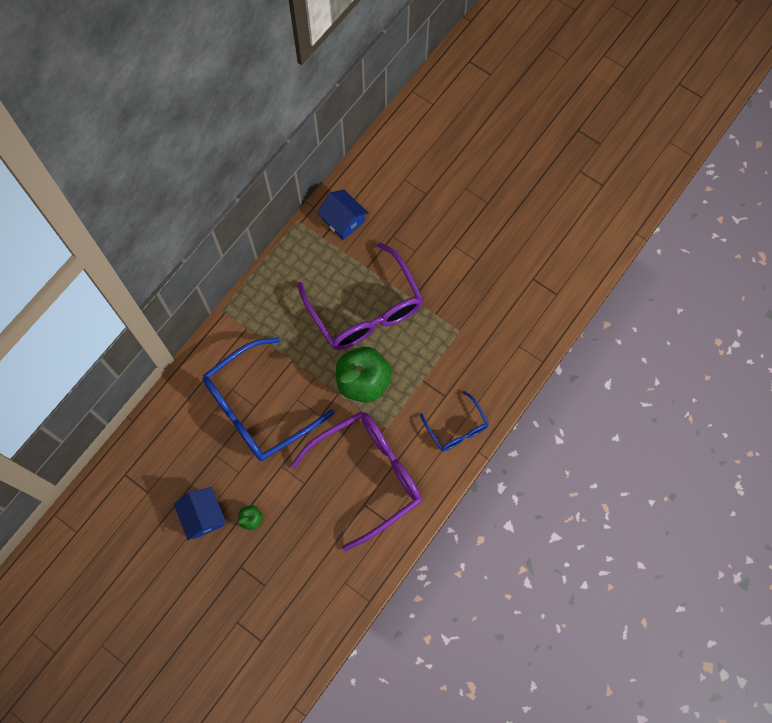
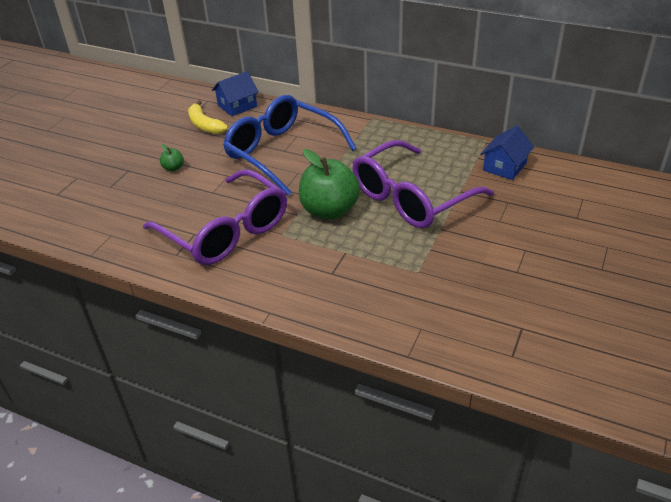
camera: 80 degrees right, 30 degrees down
blue house [174,487,226,540] -> blue house moved to [212,71,259,116]
blue glasses [420,391,489,451] -> none
none -> yellow banana [188,100,228,134]

